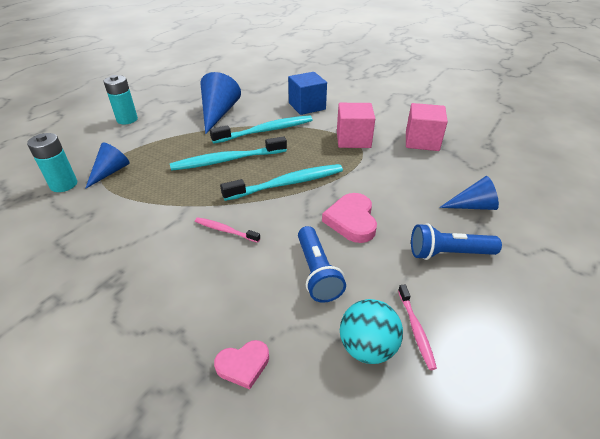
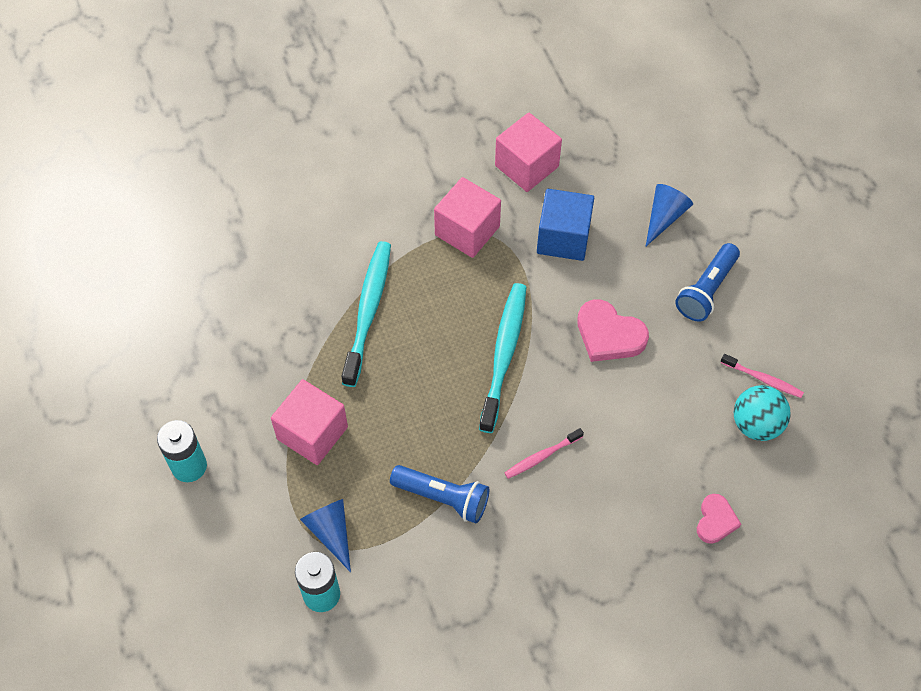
camera: 55 degrees left, 20 degrees up
turquoise toothbrush [170,136,287,171] -> none
blue cone [200,72,241,134] -> none
blue cube [288,72,327,115] -> blue cube moved to [537,189,594,261]
blue flashlight [298,226,346,303] -> blue flashlight moved to [390,465,489,524]
none -> pink cube [271,379,348,465]

